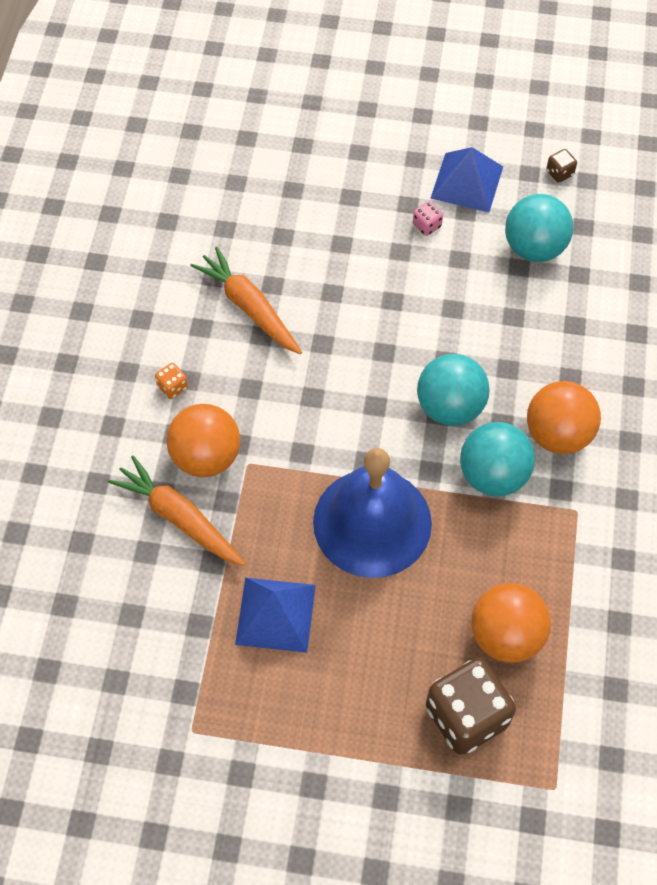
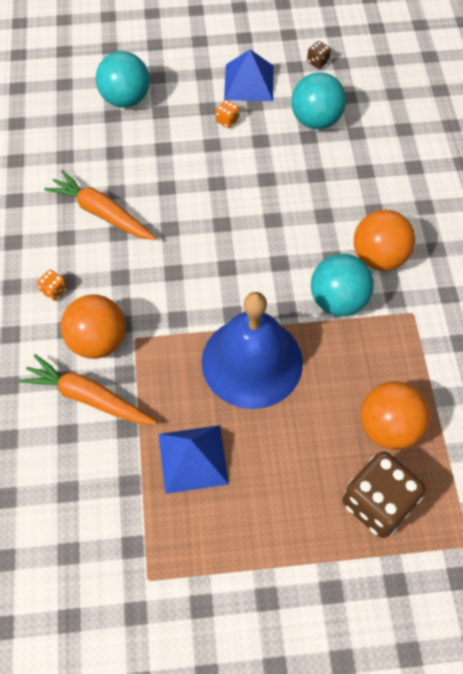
camera: 15 degrees left, 0 degrees up
pink dice [413,201,443,236] -> orange dice [216,100,239,128]
turquoise ball [417,354,490,426] -> turquoise ball moved to [96,51,150,108]

